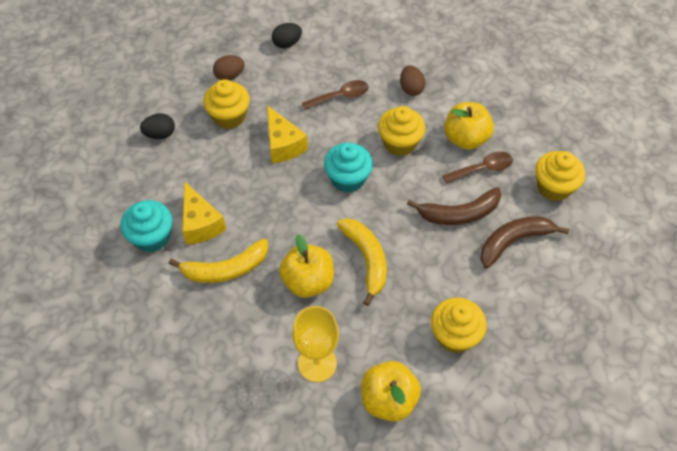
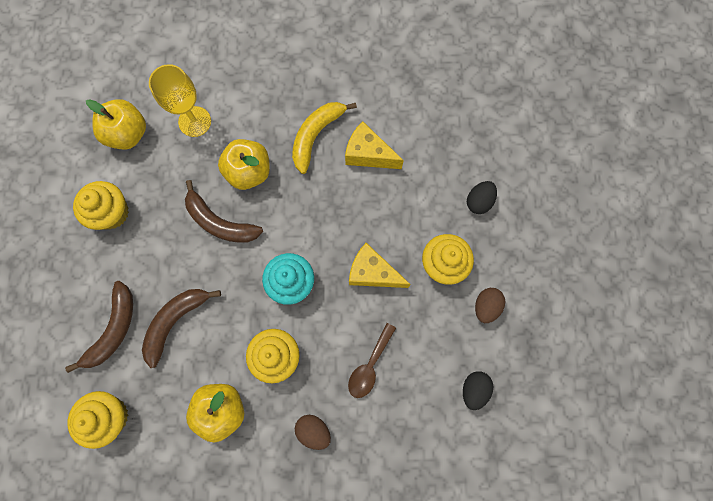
camera: 140 degrees right, 20 degrees up
turquoise cupcake [120,200,172,252] -> none
yellow banana [336,218,387,306] -> brown banana [185,180,263,243]
brown spoon [442,152,513,184] -> none

